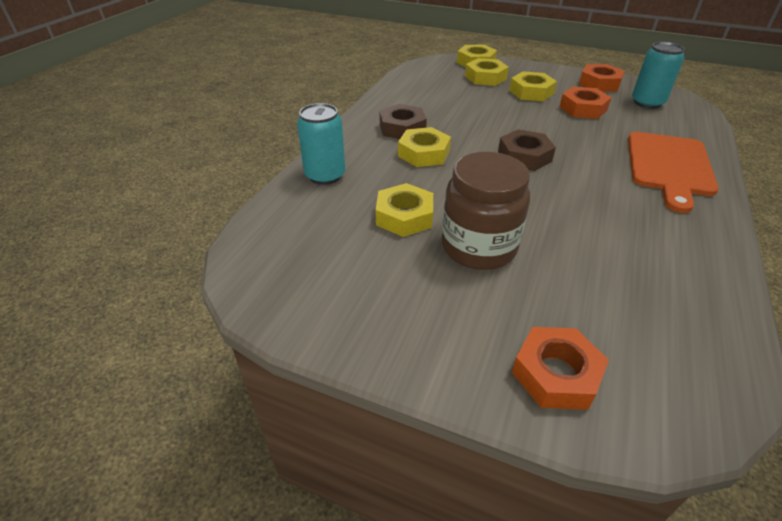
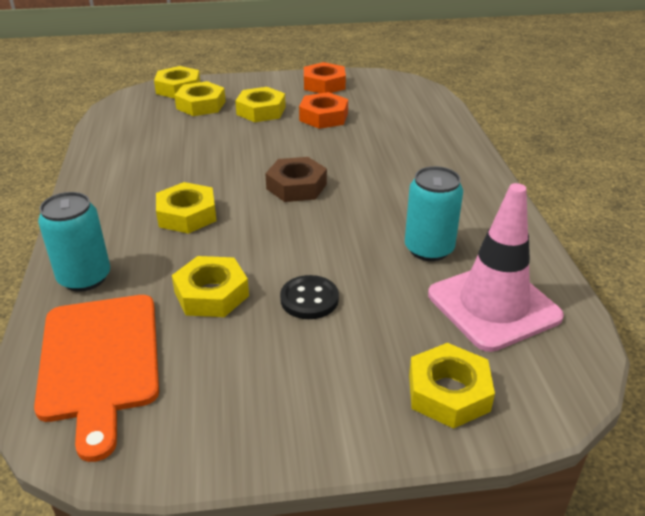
camera: 30 degrees left, 5 degrees down
brown nut [379,104,427,139] -> none
brown jar [442,152,530,270] -> black button [280,275,339,319]
orange nut [512,327,609,410] -> yellow nut [409,343,495,429]
orange cutting board [628,132,719,213] -> orange cutting board moved to [34,295,159,462]
turquoise can [632,42,685,109] -> turquoise can moved to [405,166,463,261]
none -> pink traffic cone [428,183,564,352]

